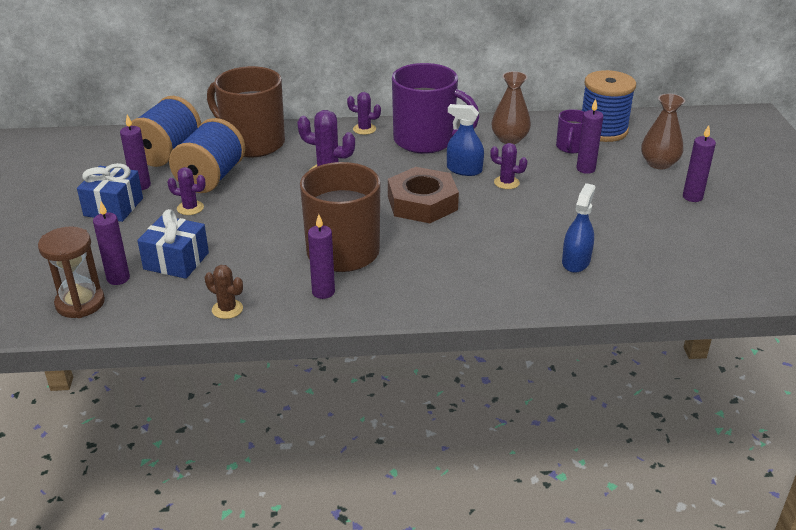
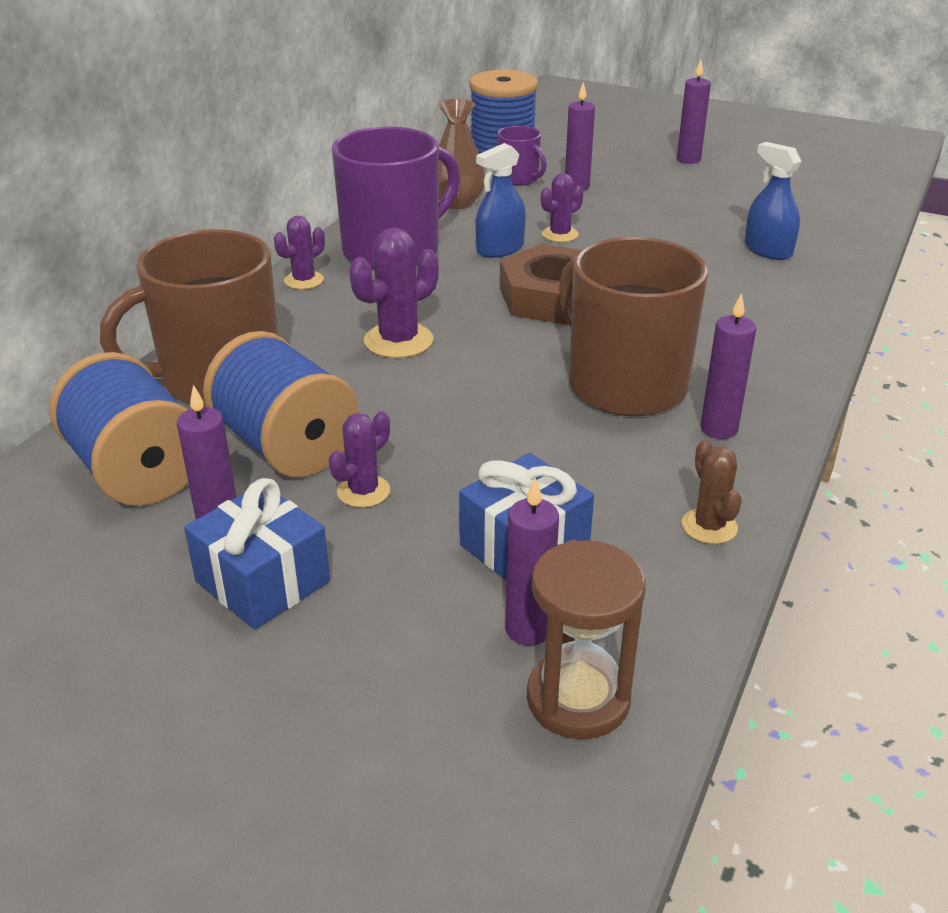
camera: 60 degrees left, 0 degrees up
brown cactus [205,265,243,319] -> brown cactus turned 75 degrees counterclockwise [682,440,742,544]
brown vase [641,94,685,169] -> none

